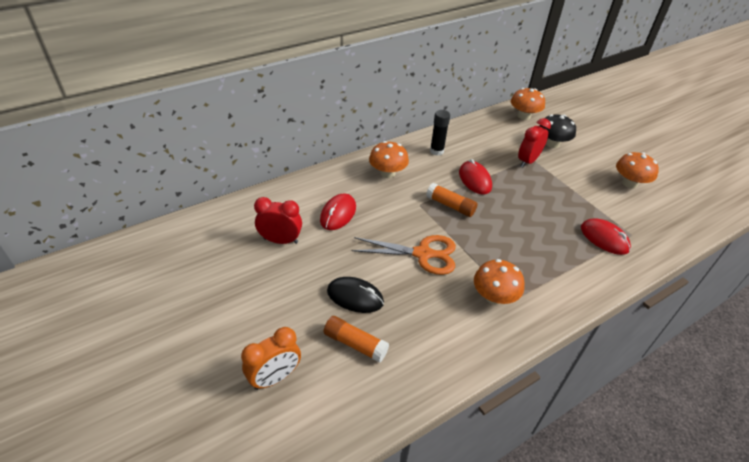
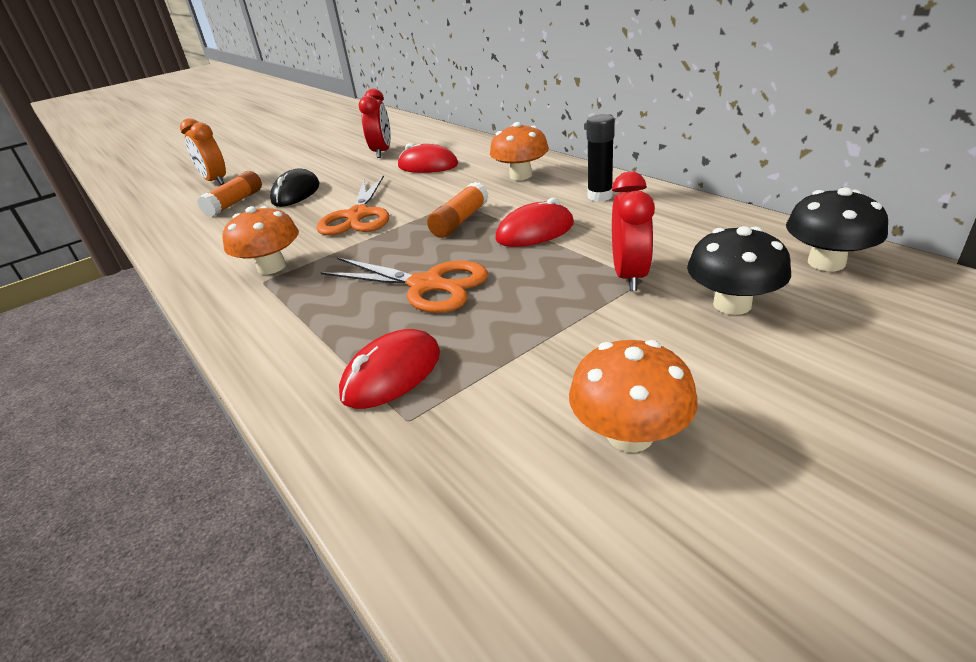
camera: 90 degrees right, 10 degrees down
orange mushroom [511,88,545,120] -> black mushroom [786,187,888,271]
red clock [518,118,551,167] -> red clock turned 60 degrees clockwise [612,172,655,291]
none -> orange scissors [320,257,488,313]

